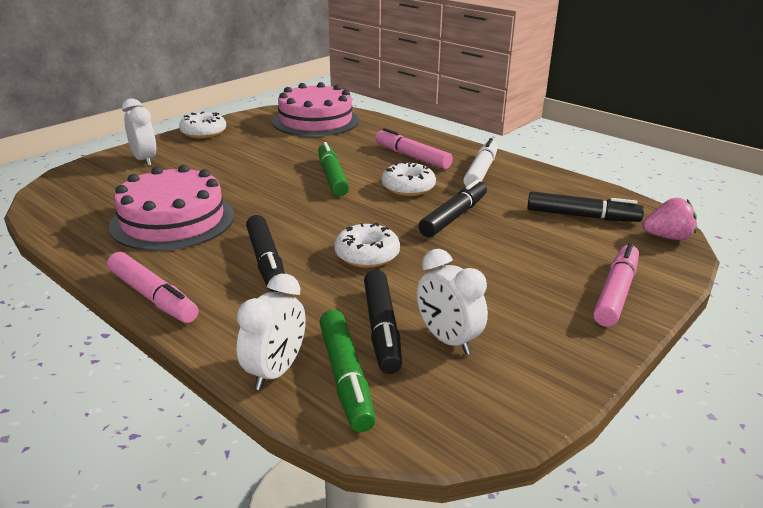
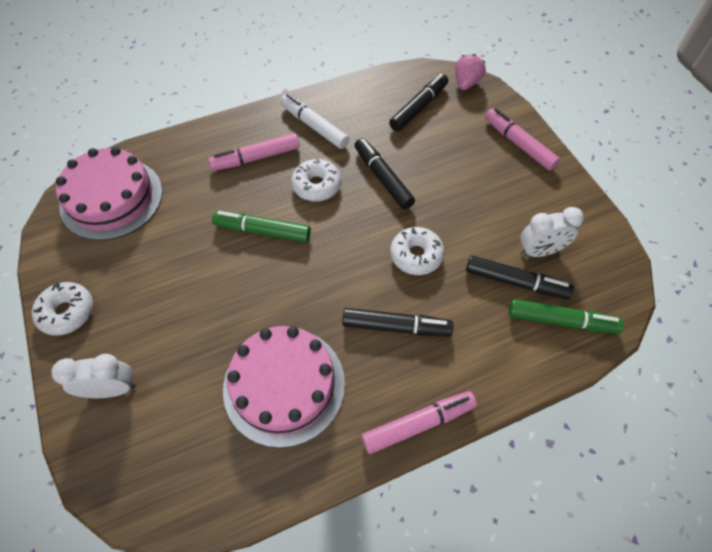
camera: 65 degrees left, 30 degrees up
white clock [237,274,306,390] -> none

